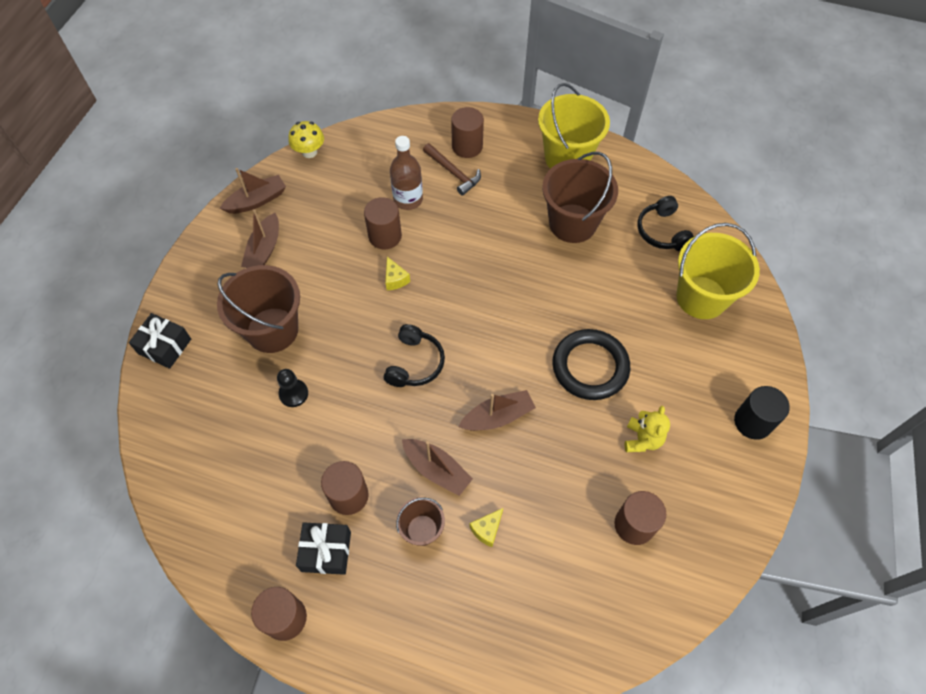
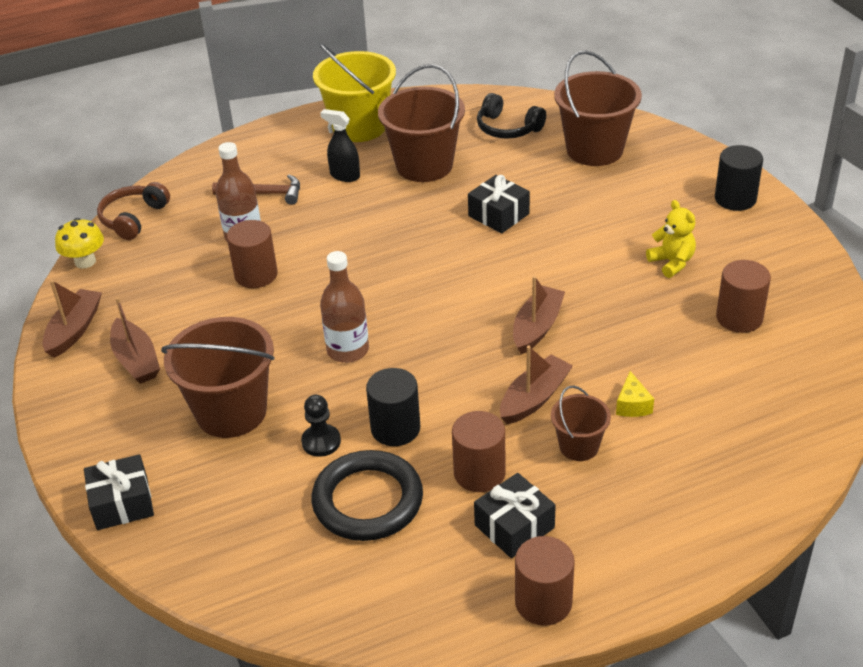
camera: 40 degrees left, 20 degrees down
black headphones [384,324,445,387] -> none
yellow cheese [385,257,410,290] -> none
brown boat [402,439,473,496] -> brown boat turned 45 degrees counterclockwise [500,346,573,424]
brown cylinder [451,107,484,158] -> none
black ring [552,329,630,400] -> black ring moved to [311,450,423,541]
yellow bucket [676,223,760,319] -> brown bucket [554,50,642,166]
none -> brown headphones [97,182,170,240]
none -> black spray bottle [320,109,360,182]
none -> brown bottle [320,251,369,363]
none -> black cylinder [366,368,420,446]
none -> black gift [468,175,530,233]

